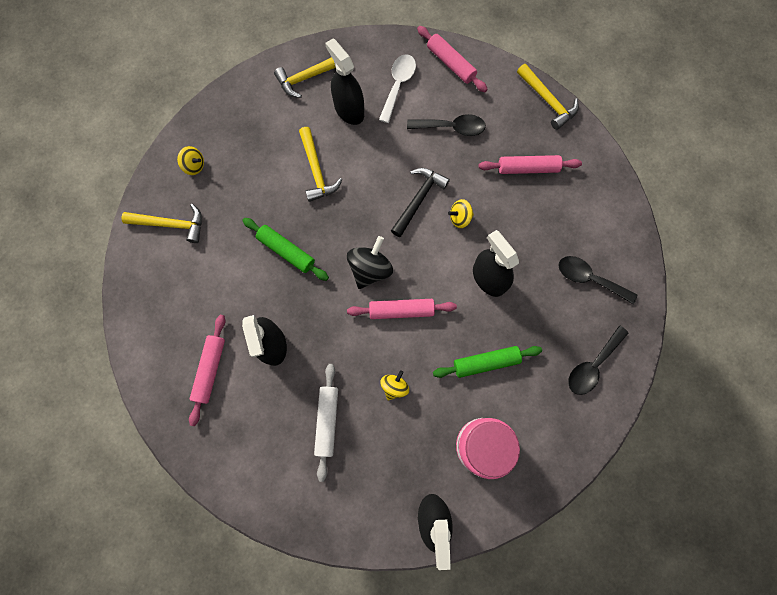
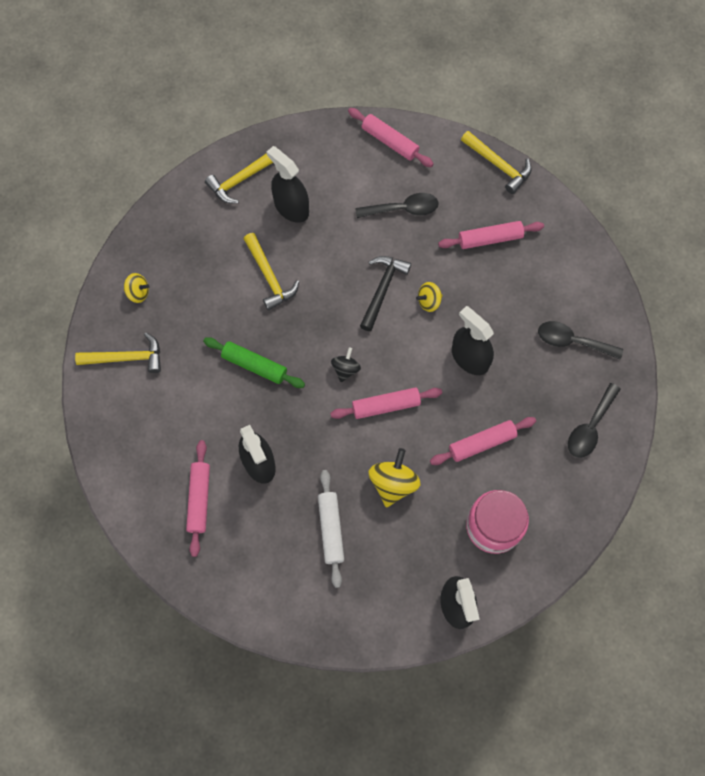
camera: 10 degrees left, 5 degrees down
black spinning top [347,236,393,289] -> black spinning top [331,347,361,382], size x0.60
white spoon [379,54,416,123] -> none
yellow spinning top [380,370,409,401] -> yellow spinning top [368,448,420,508], size x1.67
green rolling pin [433,346,542,378] -> pink rolling pin [430,417,536,465]

